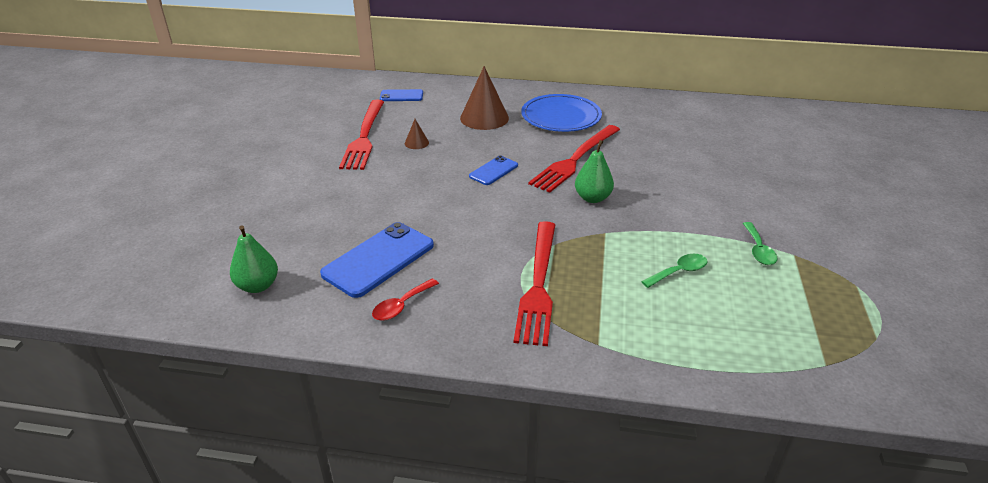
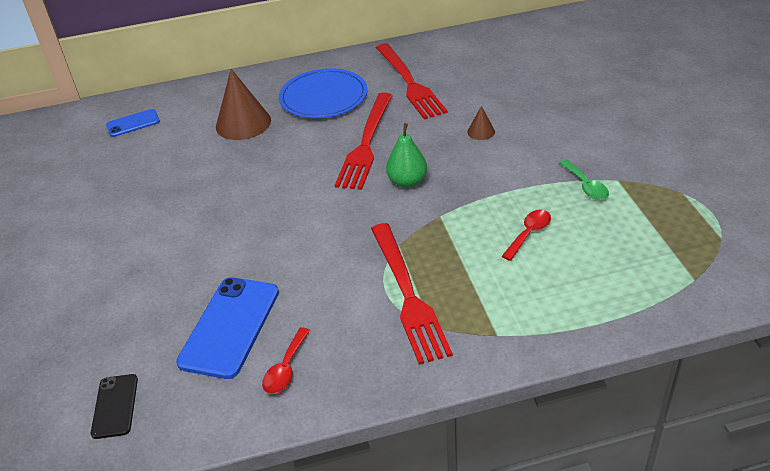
camera: 20 degrees left, 5 degrees up
green pear [230,225,278,293] -> black phone [91,374,138,439]
red fork [339,100,384,170] -> red fork moved to [376,43,448,119]
brown cone [405,119,429,149] -> brown cone moved to [467,106,495,140]
blue phone [469,156,518,185] -> none
green spoon [641,254,708,288] -> red spoon [502,210,551,261]

